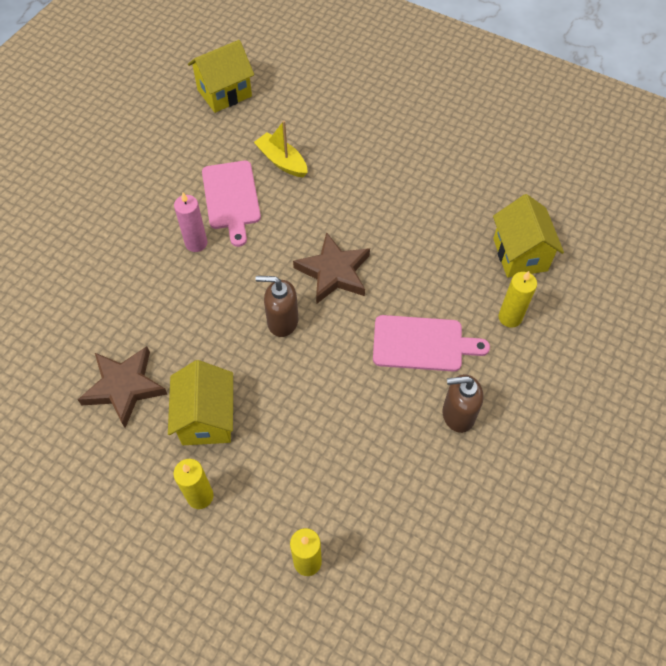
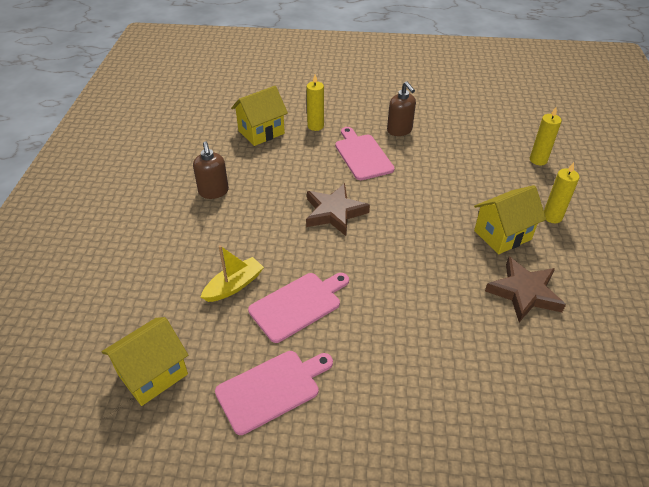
camera: 115 degrees left, 15 degrees down
pink candle [174,192,207,252] -> none
yellow house [188,40,254,113] -> yellow house turned 75 degrees counterclockwise [101,317,188,406]
yellow boat [254,121,308,177] -> yellow boat turned 150 degrees counterclockwise [201,245,264,302]
brown soap dispenser [255,276,298,337] -> brown soap dispenser moved to [193,141,229,199]
none -> pink cutting board [215,351,333,435]

